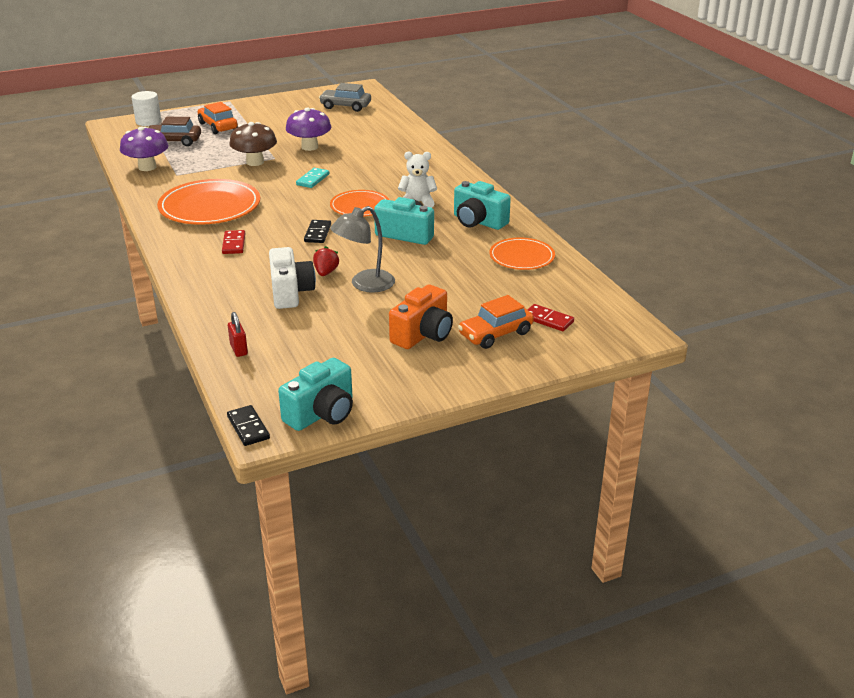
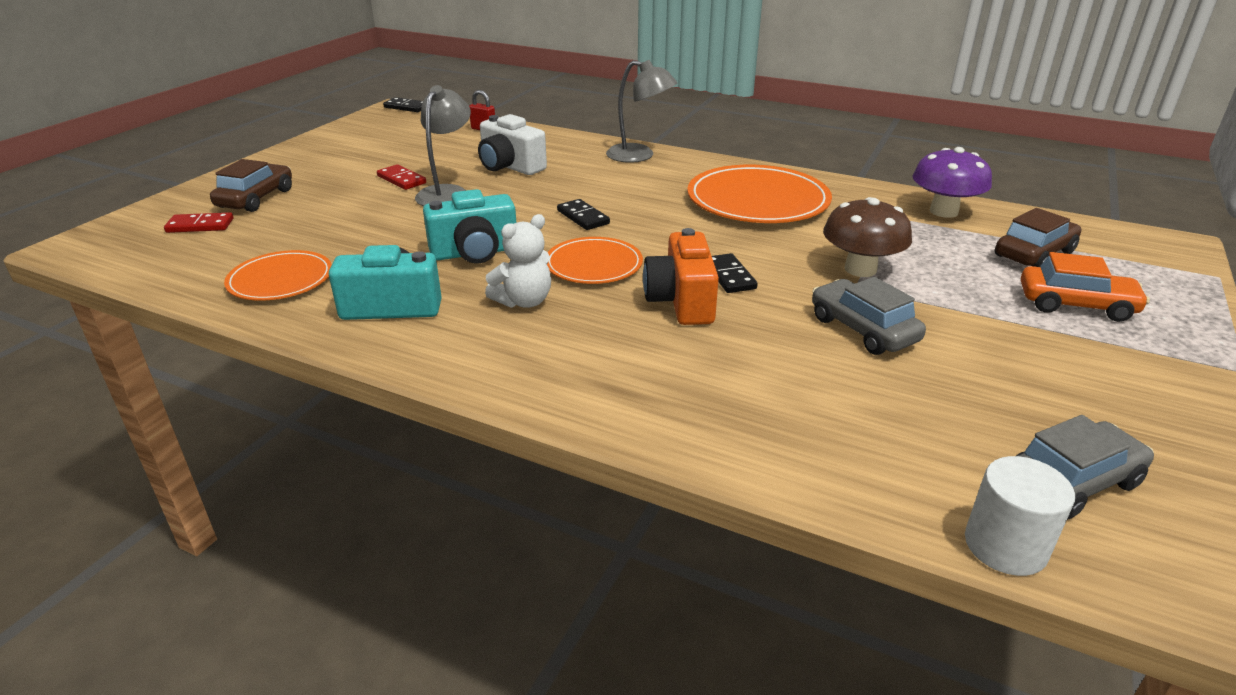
camera: 140 degrees right, 0 degrees up
white cylinder [132,91,161,126] -> white cylinder moved to [965,456,1075,576]
red domino [222,230,245,254] -> red domino moved to [377,164,426,190]
turquoise camera [278,358,353,431] -> none
purple mushroom [286,108,331,151] -> grey car [812,277,926,355]
turquoise domino [296,168,329,188] -> black domino [712,253,758,293]
red strawberry [313,246,339,276] -> none
orange camera [389,284,453,349] -> orange camera moved to [643,228,719,325]
orange car [458,295,534,349] -> brown car [210,159,292,212]
none -> grey lamp [606,60,677,163]

